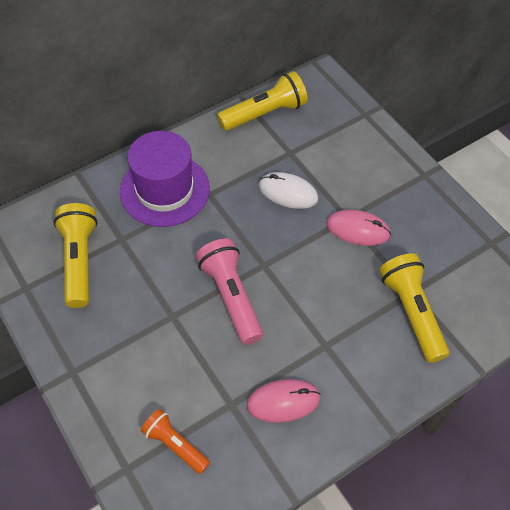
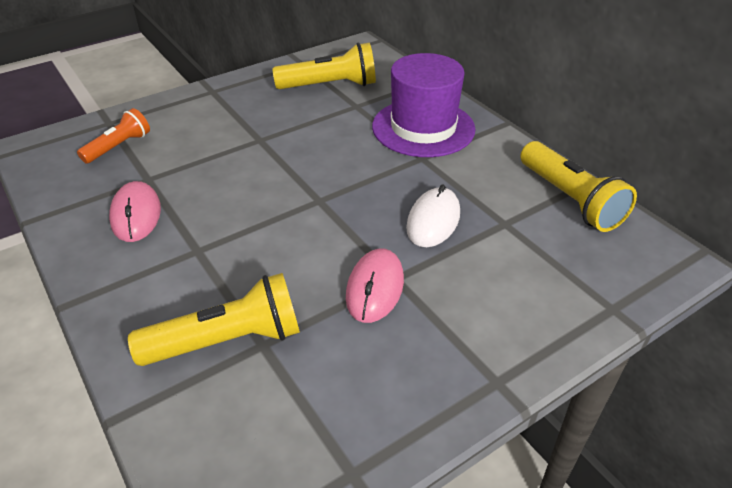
camera: 90 degrees right, 15 degrees down
pink flashlight [196,239,263,345] -> none

